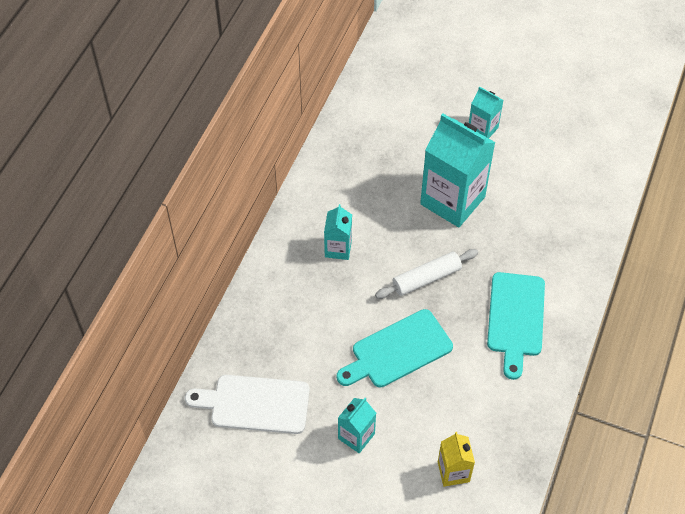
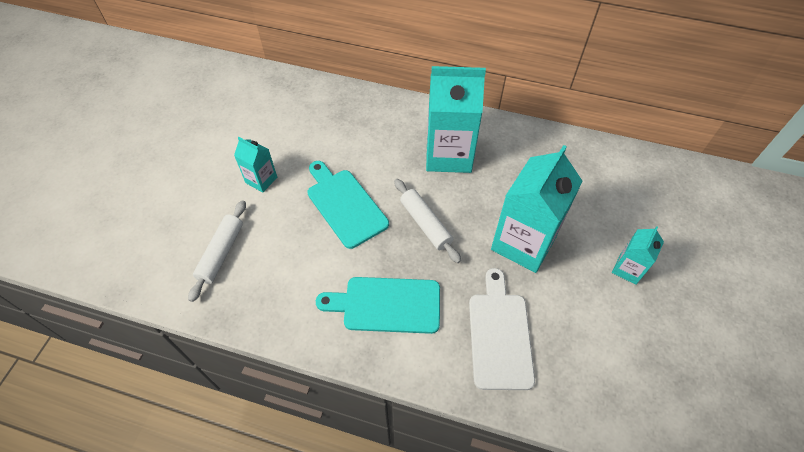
camera: 85 degrees right, 0 degrees up
white cutting board [185,375,310,434] -> white cutting board moved to [469,268,535,390]
turquoise carton [324,204,352,260] -> turquoise carton [426,66,486,173], size x2.01
yellow carton [438,432,475,487] -> white rolling pin [188,200,246,302]

